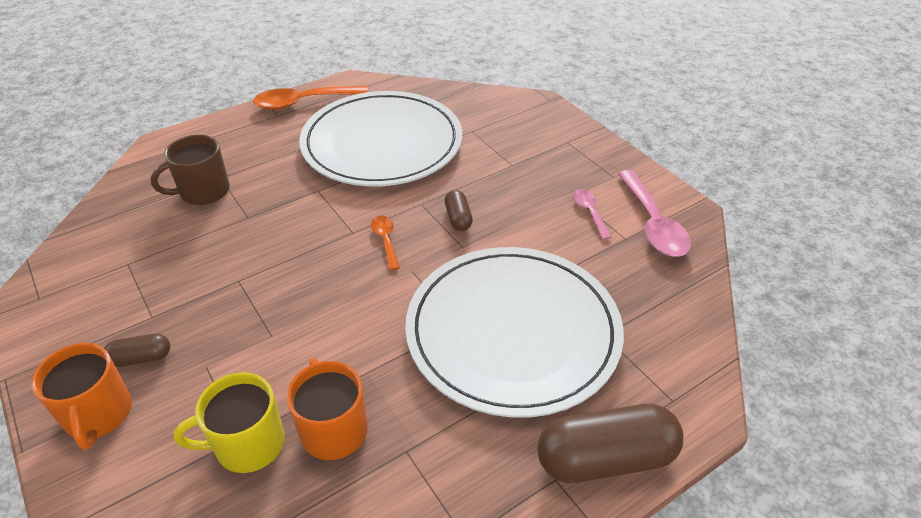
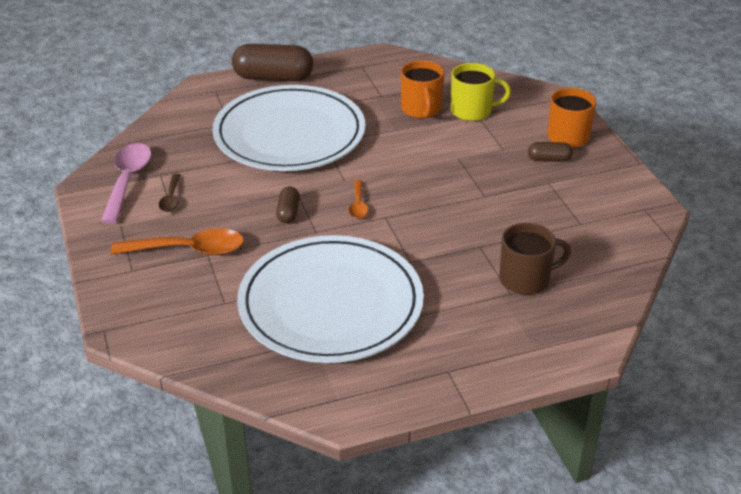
camera: 165 degrees left, 5 degrees down
orange spoon [253,86,368,110] -> orange spoon moved to [111,228,244,255]
pink spoon [573,189,612,240] -> brown spoon [159,174,180,212]

